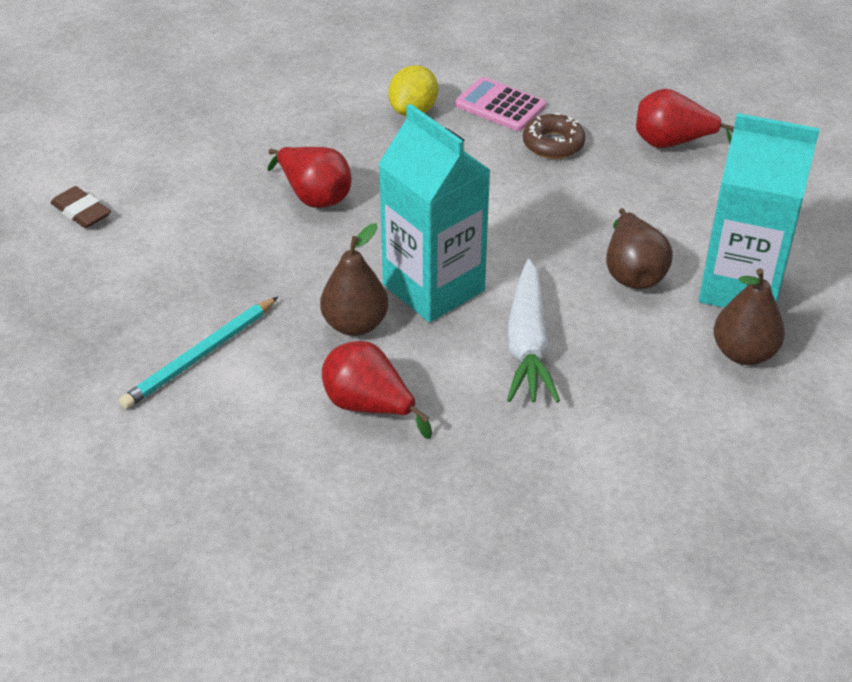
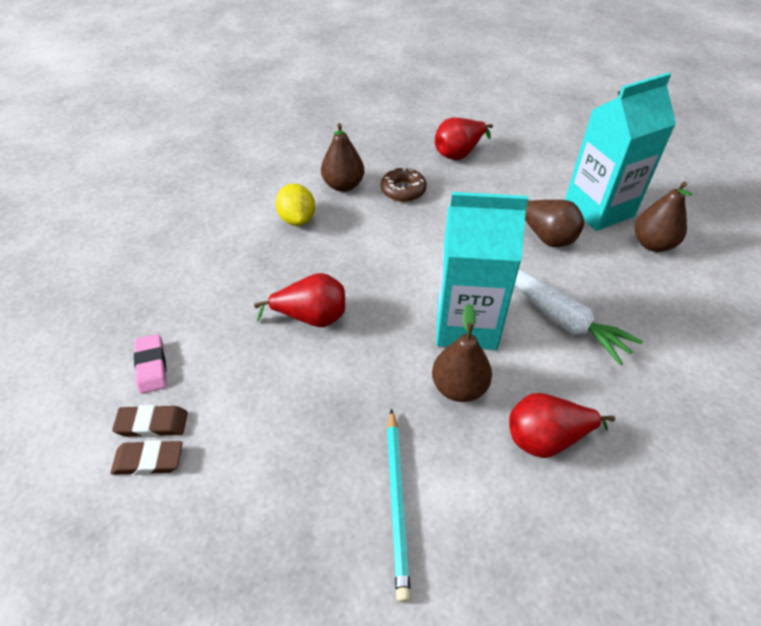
camera: 45 degrees left, 5 degrees up
pink calculator [455,77,546,131] -> brown pear [321,123,364,192]
none -> brown eraser [112,405,188,437]
none -> pink eraser [134,334,167,394]

